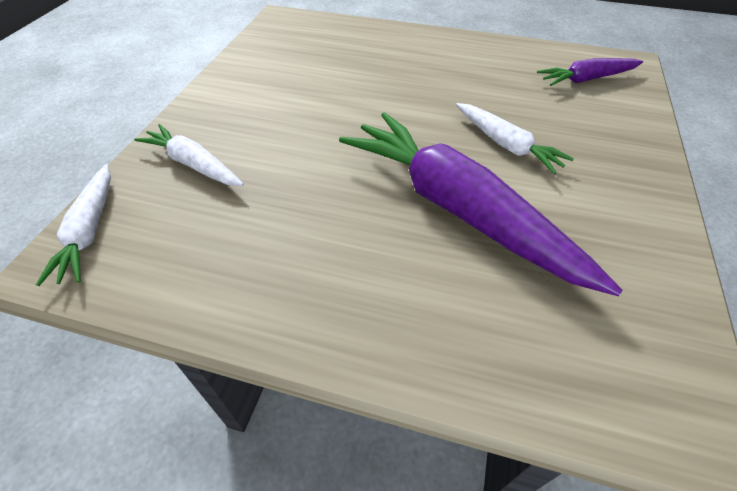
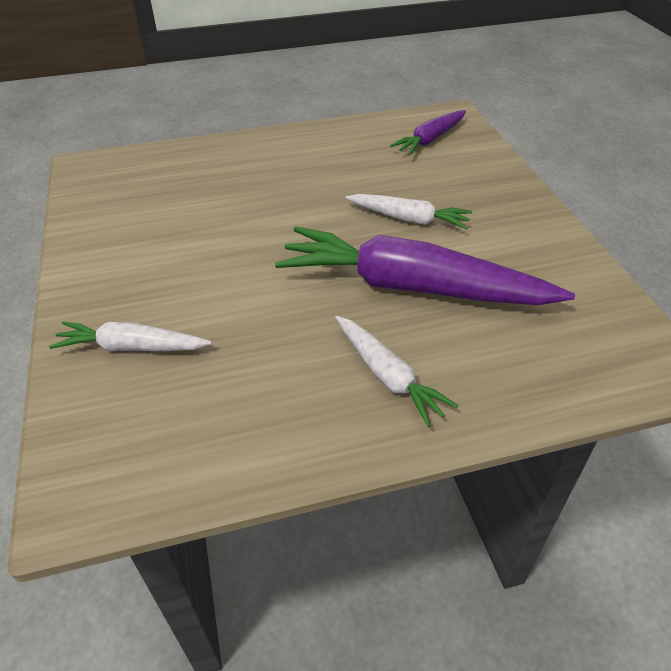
camera: 30 degrees left, 5 degrees down
white carrot [36,164,111,286] -> white carrot moved to [335,316,458,427]

